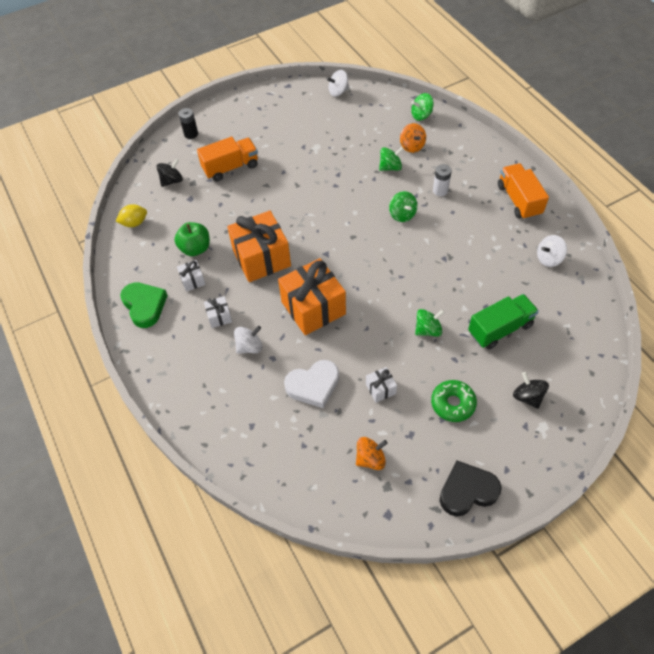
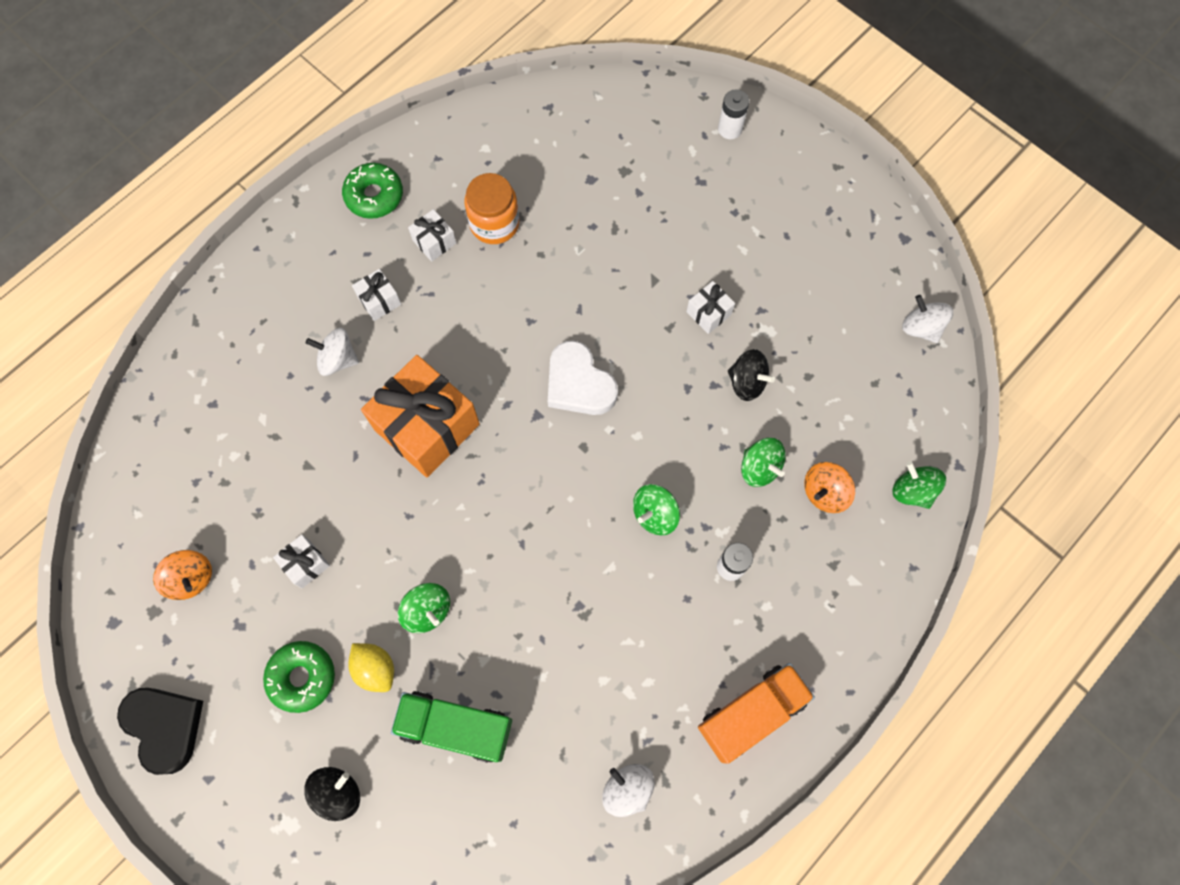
camera: 70 degrees right, 15 degrees up
yellow lemon [116,204,147,227] -> yellow lemon moved to [348,643,394,692]
green heart [120,282,168,328] -> green donut [342,163,403,219]
black spinning top [156,159,183,187] -> black spinning top moved to [728,349,775,401]
green apple [174,222,210,256] -> orange jar [464,173,519,244]
black battery [178,108,198,139] -> white battery [718,89,749,139]
orange truck [197,137,258,181] -> none
orange gift [227,210,291,282] -> none
white spinning top [234,326,263,354] -> white spinning top turned 150 degrees clockwise [306,328,359,376]
white heart [284,360,339,408] -> white heart moved to [548,340,618,415]
green truck [468,294,539,349] -> green truck turned 150 degrees clockwise [391,691,512,763]
none -> white gift [686,281,735,334]

